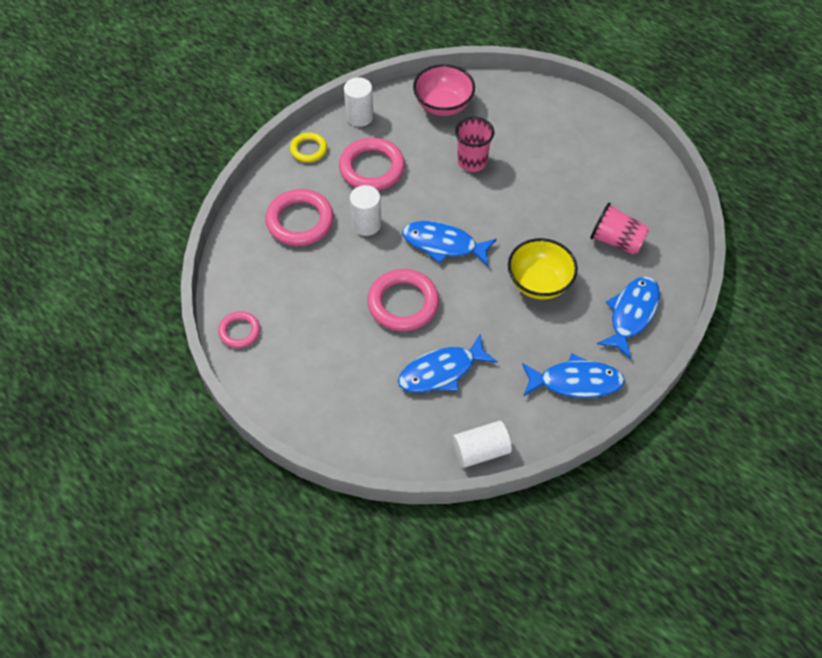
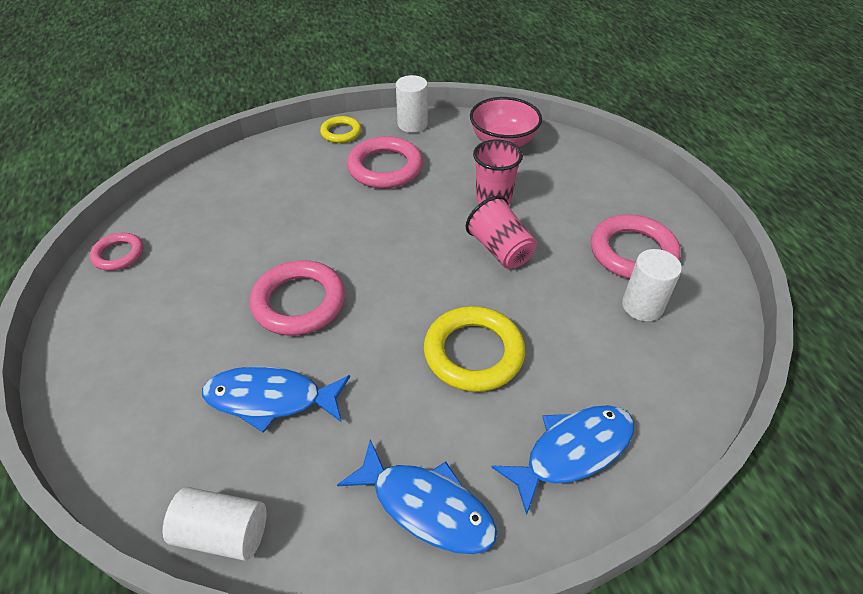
camera: 30 degrees right, 10 degrees down
pink ring [265,189,334,246] -> pink ring moved to [591,214,681,279]
white cylinder [350,185,381,236] -> white cylinder moved to [622,249,682,321]
blue fish [402,221,497,266] -> none
yellow bowl [508,238,578,300] -> yellow ring [424,306,525,392]
pink cup [590,203,649,255] -> pink cup moved to [466,196,537,269]

